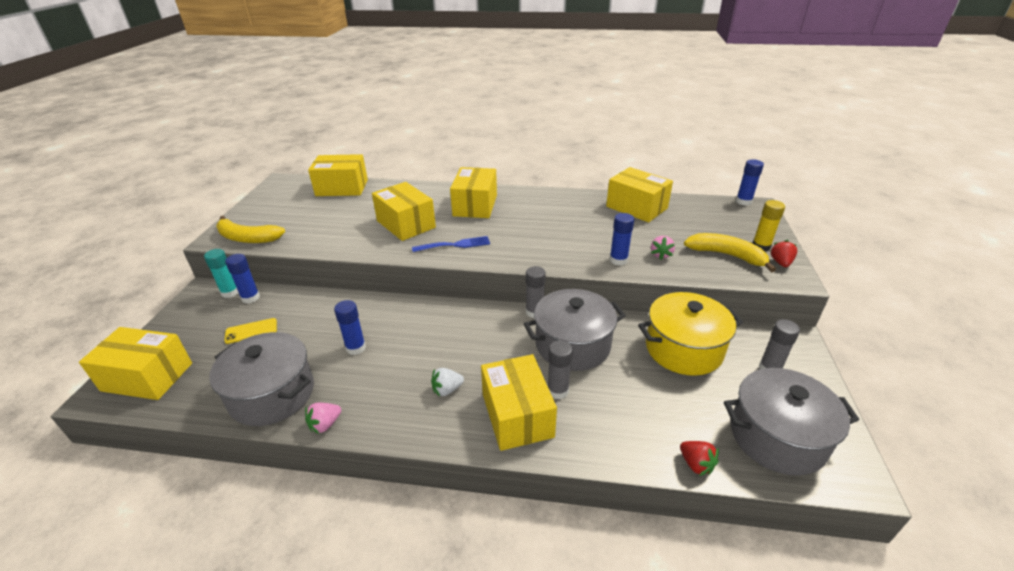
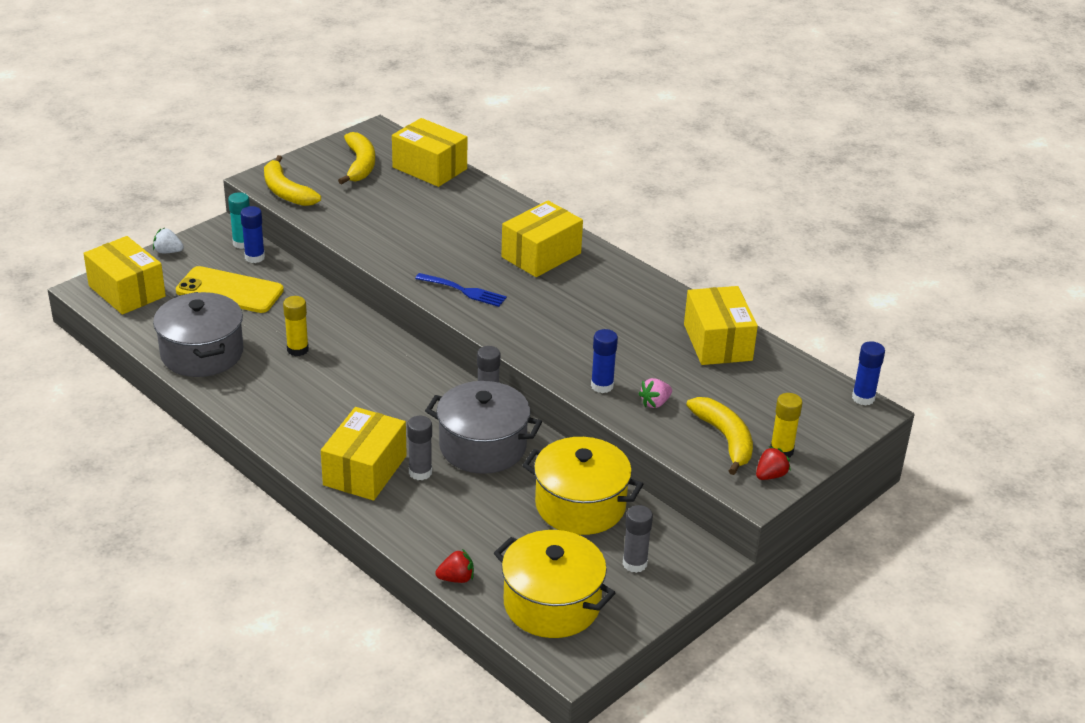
camera: 35 degrees right, 0 degrees up
yellow phone [224,318,277,344] -> yellow phone [176,266,284,313], size x1.93
pink strawberry [305,403,341,434] -> none
blue glue stick [334,300,366,355] -> yellow glue stick [283,296,309,356]
yellow box [372,182,436,241] -> none
white strawberry [431,368,464,397] -> white strawberry moved to [153,228,184,253]
red strawberry [680,441,719,476] -> red strawberry turned 105 degrees counterclockwise [435,549,474,583]
grey pot [724,368,859,476] -> yellow pot [494,530,615,638]
none -> yellow banana [338,132,375,185]

